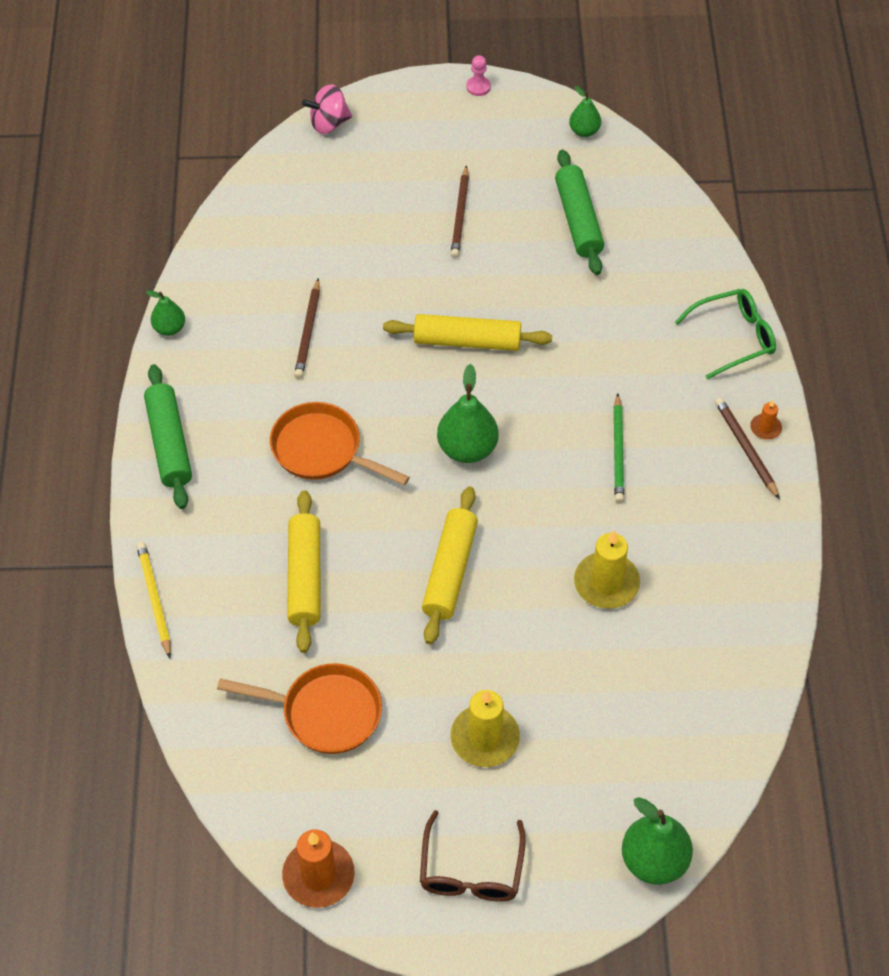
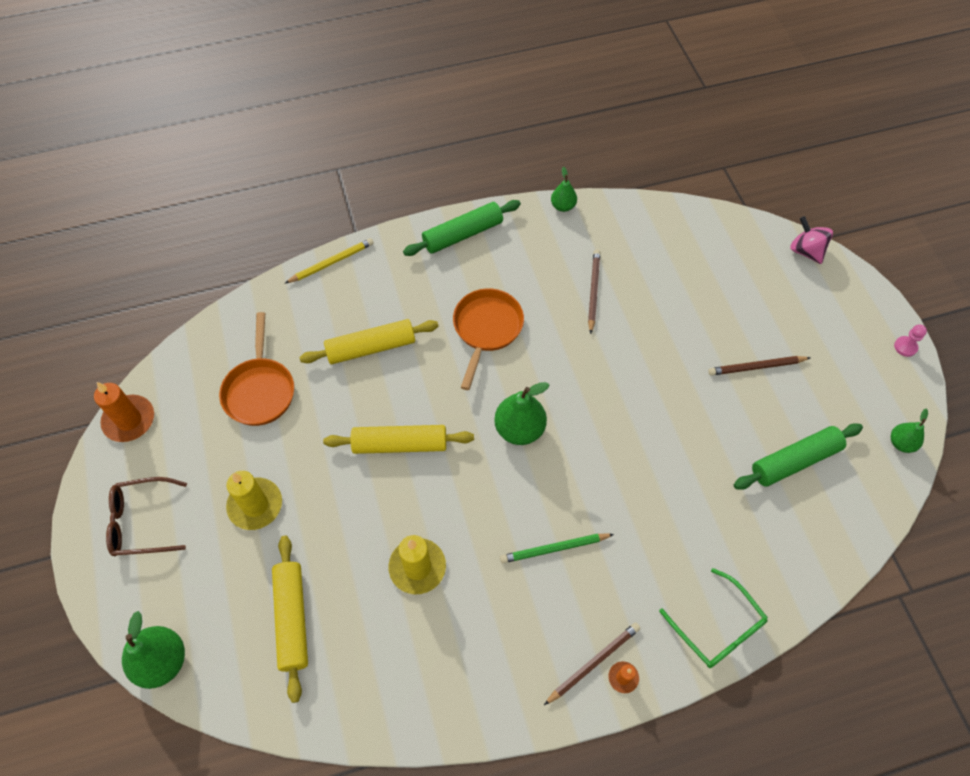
camera: 75 degrees right, 5 degrees up
brown pencil [294,278,320,379] -> brown pencil turned 105 degrees clockwise [588,249,600,334]
yellow rolling pin [383,314,552,351] -> yellow rolling pin moved to [272,536,308,703]

